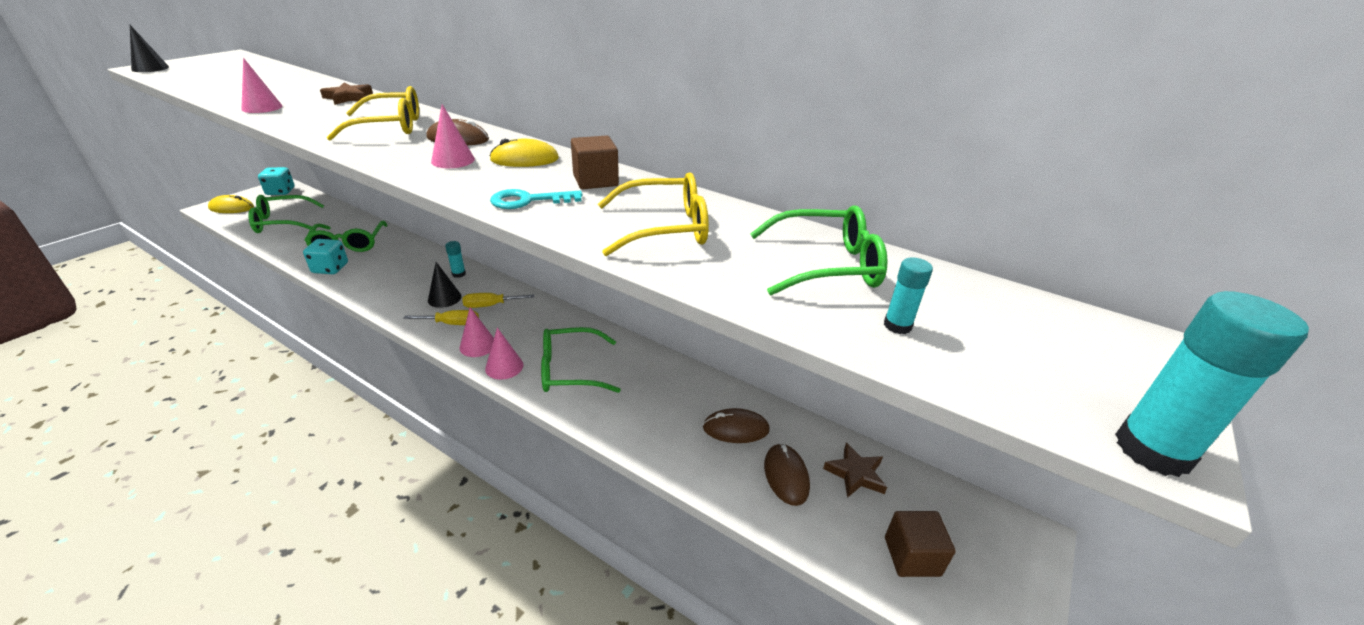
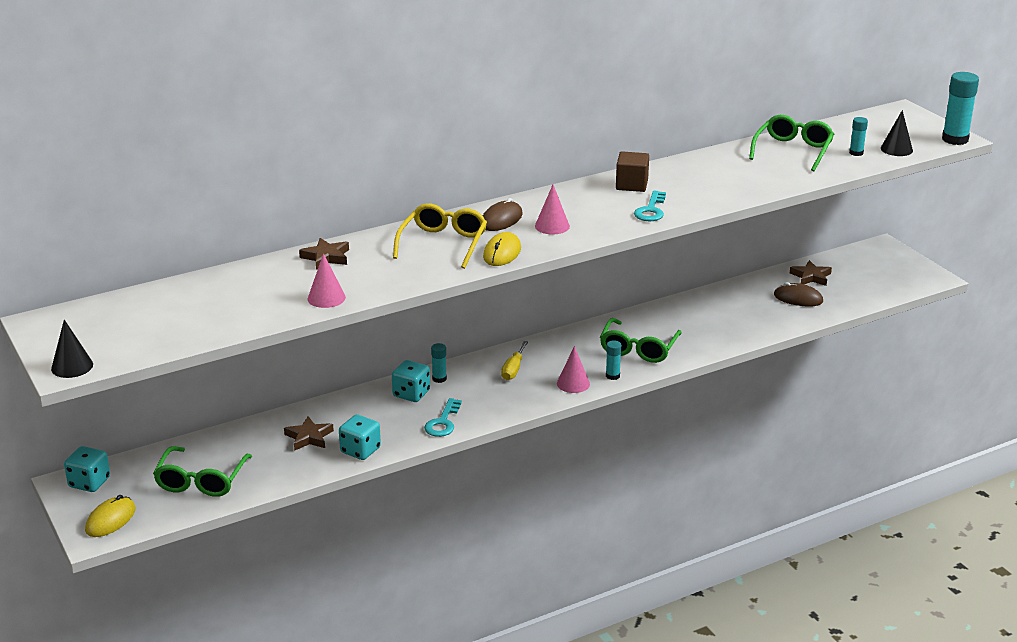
camera: 60 degrees left, 5 degrees down
green glasses [304,221,387,252] -> brown star [284,417,334,451]
yellow screwdriver [403,310,479,325] -> none
black cone [428,262,462,308] -> black cone moved to [881,110,913,156]
pink cone [485,328,523,380] -> turquoise glue stick [606,341,622,380]
yellow mouse [490,139,559,167] -> yellow mouse moved to [483,232,521,266]
yellow glasses [598,173,709,256] -> none
brown mouse [703,408,770,443] -> none
brown cube [885,511,956,577] -> none
none -> turquoise dice [392,360,430,402]
none -> turquoise key [424,398,462,437]

